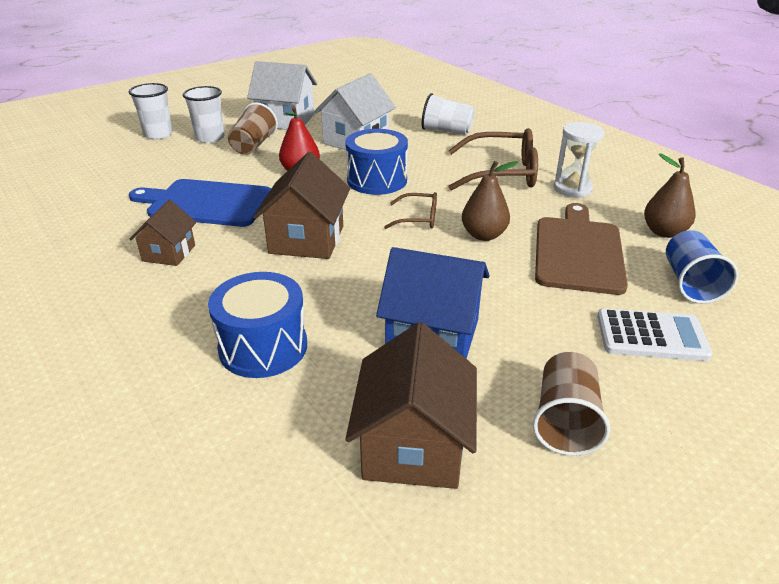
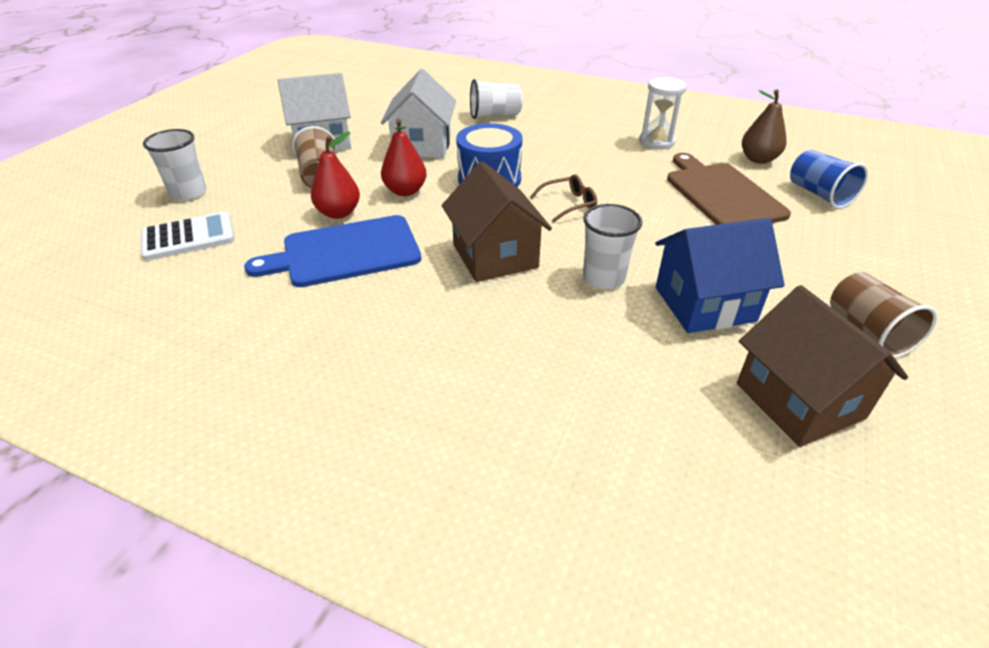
camera: 30 degrees left, 5 degrees up
brown house [129,200,196,266] -> none
white cup [183,86,224,143] -> white cup moved to [583,204,642,289]
blue drum [208,272,307,378] -> none
brown glasses [448,128,538,191] -> none
brown pear [462,161,519,241] -> none
white calculator [597,308,713,361] -> white calculator moved to [141,212,235,261]
none -> red pear [311,132,360,219]

